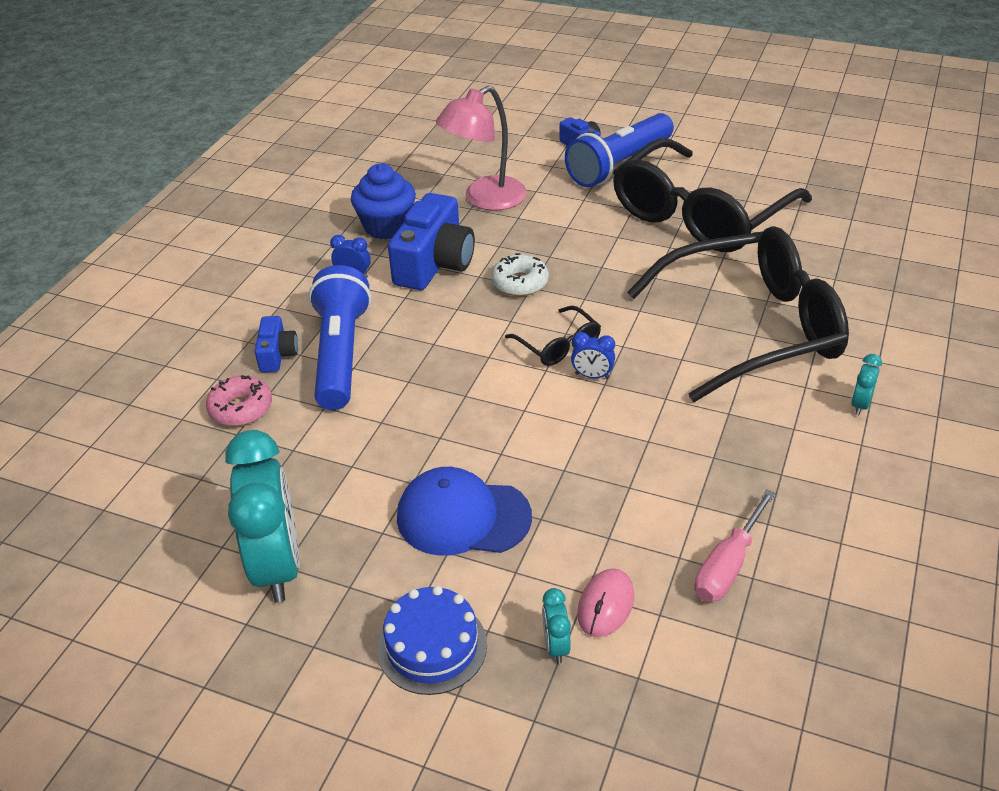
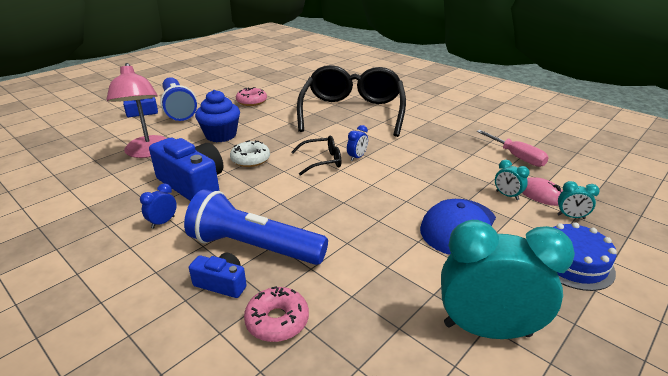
camera: 70 degrees left, 10 degrees down
blue cupcake [351,163,416,239] -> blue cupcake moved to [195,90,240,142]
black glasses [613,138,812,252] -> pink donut [236,87,267,106]
turquoise clock [851,354,882,416] -> turquoise clock moved to [495,160,530,200]

